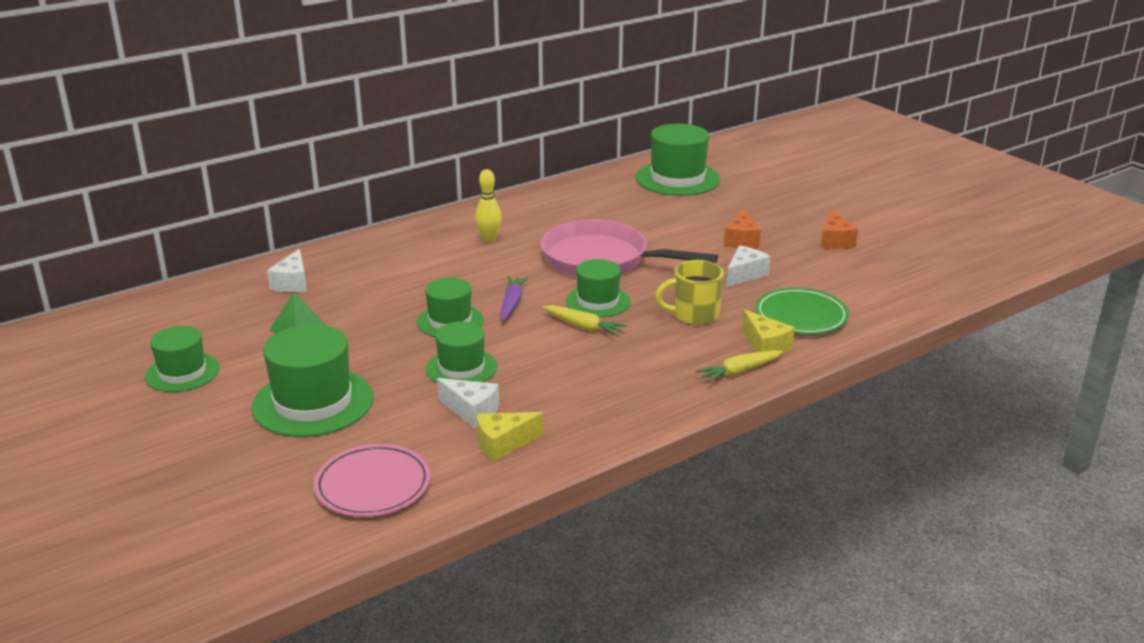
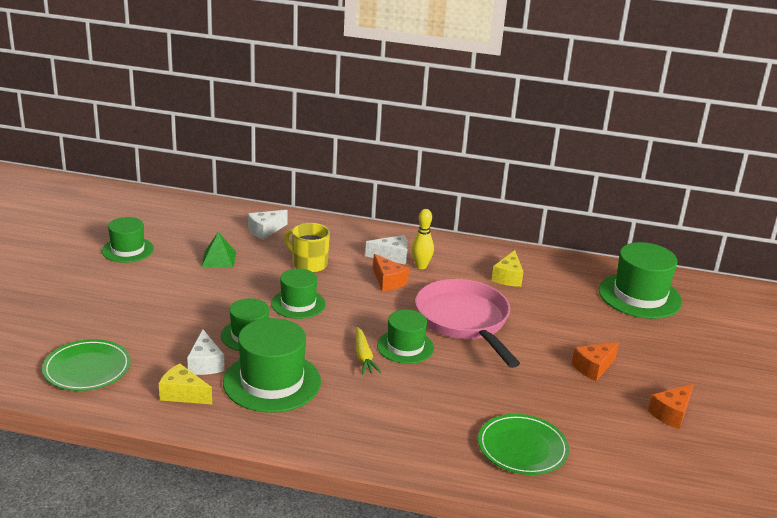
camera: 45 degrees right, 0 degrees up
green hat [252,324,374,437] -> green hat moved to [223,318,321,413]
pink plate [314,444,431,517] -> green plate [42,339,131,391]
purple carrot [500,276,528,321] -> none
yellow mug [655,260,724,325] -> yellow mug moved to [284,223,330,273]
yellow carrot [696,350,783,383] -> none
white cheese [726,245,771,288] -> white cheese moved to [365,235,408,264]
yellow cheese [742,310,795,354] -> yellow cheese moved to [491,250,524,287]
none -> orange cheese [373,254,409,291]

